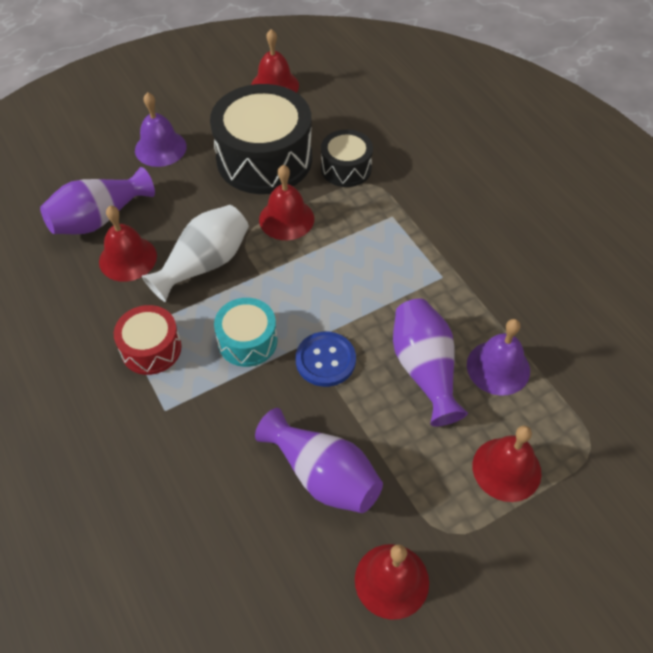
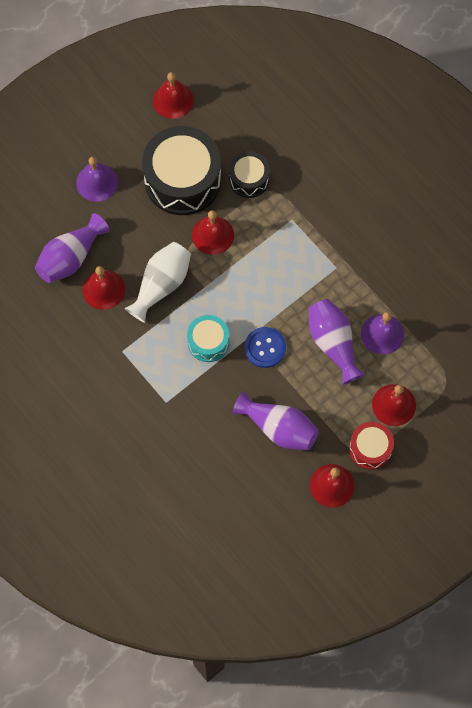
camera: 10 degrees left, 15 degrees up
red drum [114,305,182,375] -> red drum moved to [349,422,394,470]

